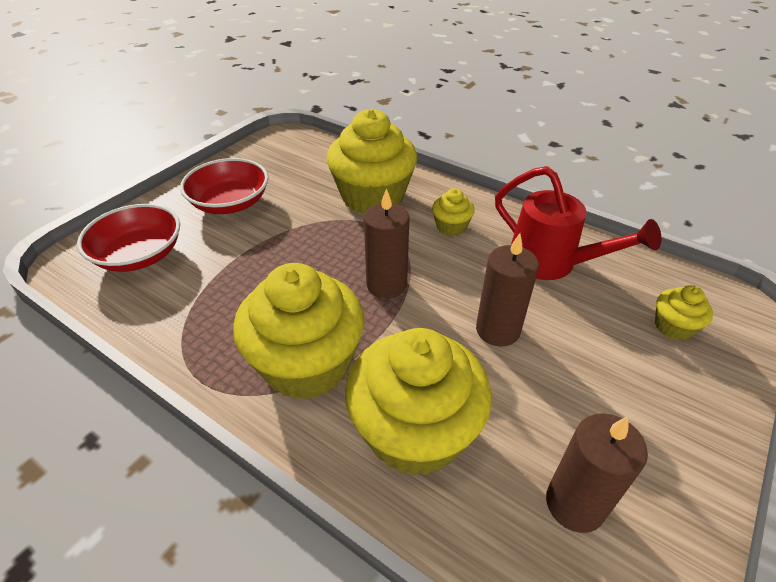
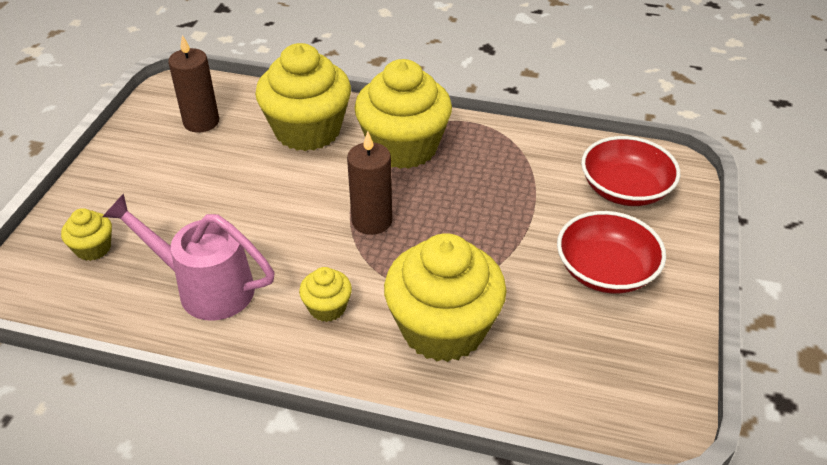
camera: 160 degrees right, 0 degrees up
brown candle [476,233,539,347] -> none
red watering can [495,166,661,280] -> pink watering can [103,194,275,321]

